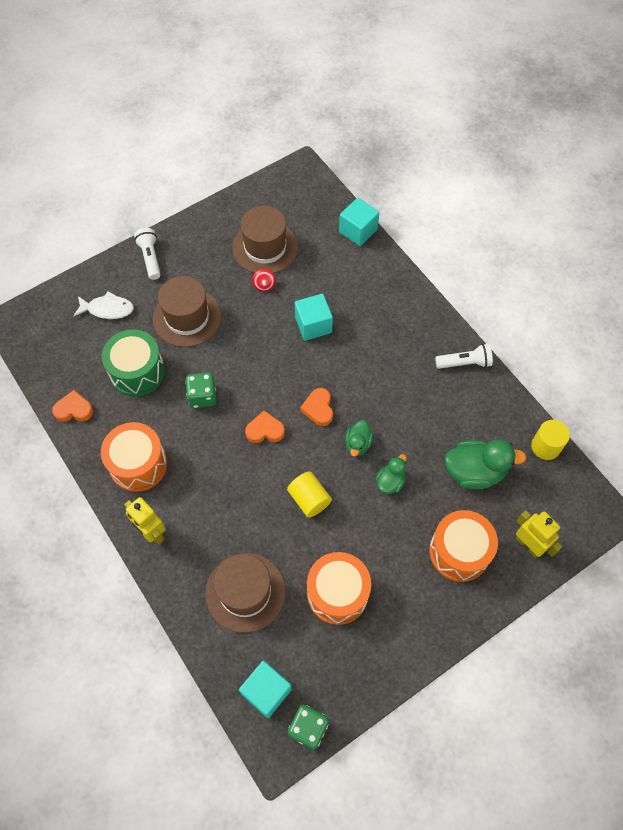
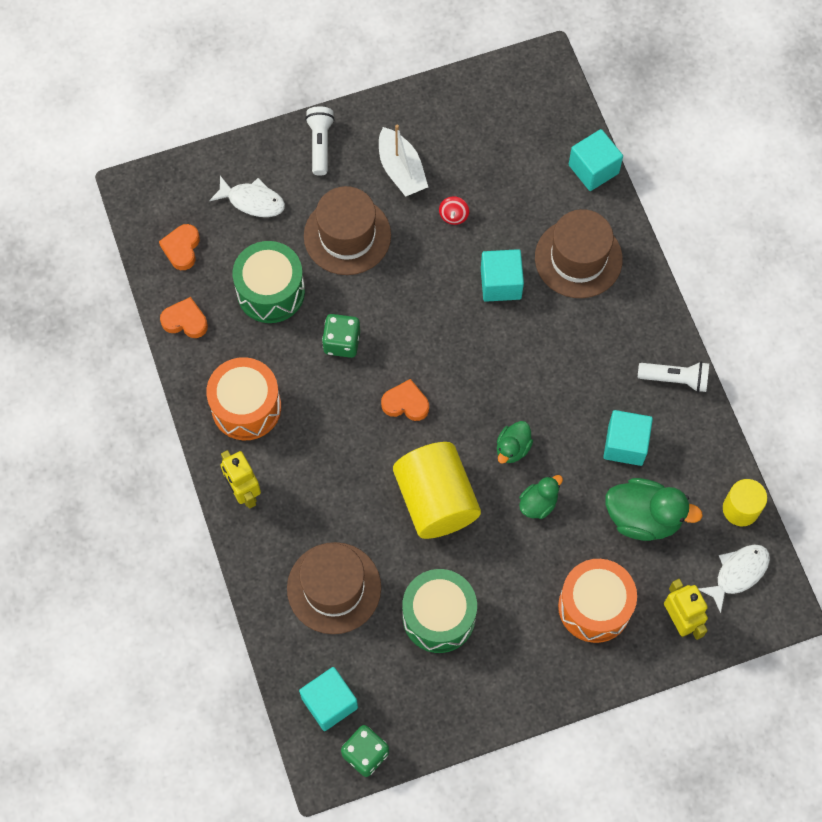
camera: 15 degrees right, 5 degrees up
brown hat [232,206,298,274] -> brown hat moved to [535,209,623,298]
yellow cylinder [287,471,332,518] -> yellow cylinder [393,442,481,539], size x1.79
orange heart [300,388,333,426] -> orange heart moved to [159,224,200,270]
orange drum [307,552,371,625] -> green drum [402,569,477,653]
none -> white boat [379,125,428,197]
none -> turquoise cube [603,410,653,466]
none -> white fish [699,544,770,613]

